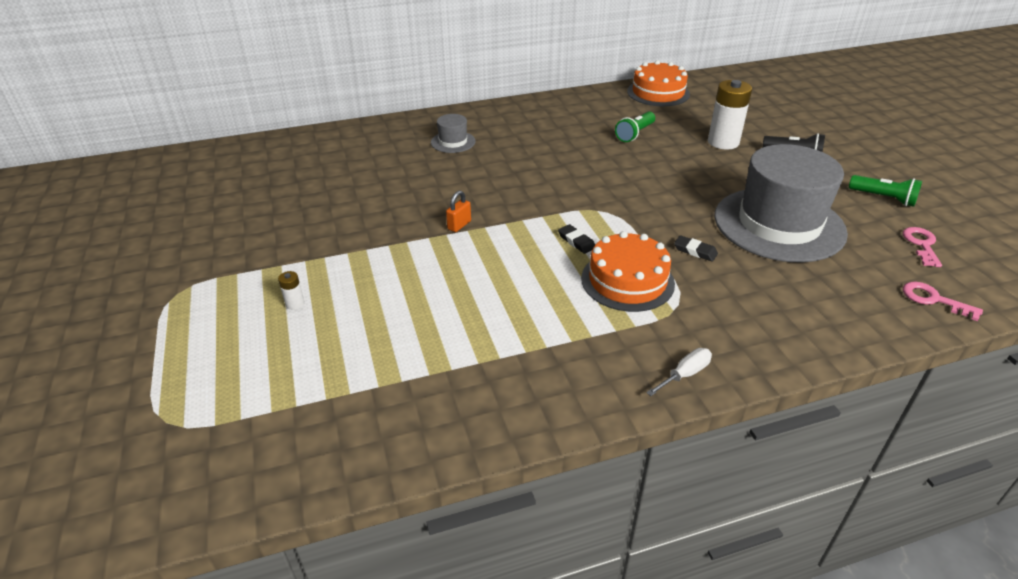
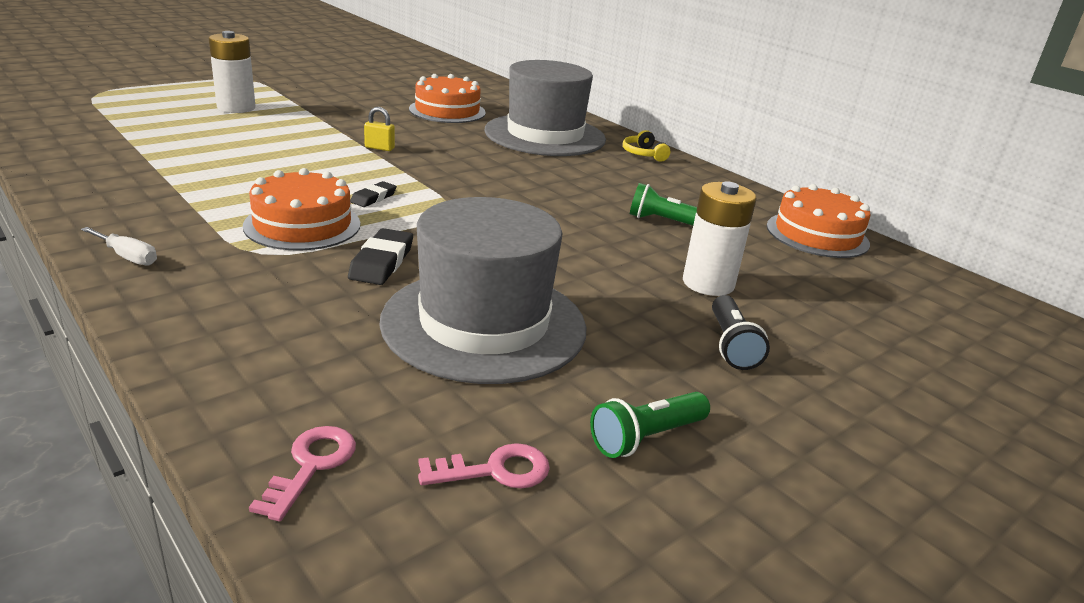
camera: 65 degrees right, 10 degrees down
white battery [278,271,305,310] -> white battery [209,31,255,113], size x2.30
grey hat [431,114,475,153] -> grey hat [484,60,606,156], size x2.36
orange padlock [446,190,471,232] -> yellow padlock [364,107,395,151]
black eraser [674,235,718,262] -> black eraser [348,228,413,285], size x1.57
green flashlight [849,175,922,207] -> green flashlight turned 45 degrees clockwise [590,392,710,458]
none -> orange cake [409,74,486,123]
none -> yellow headphones [623,130,670,162]

